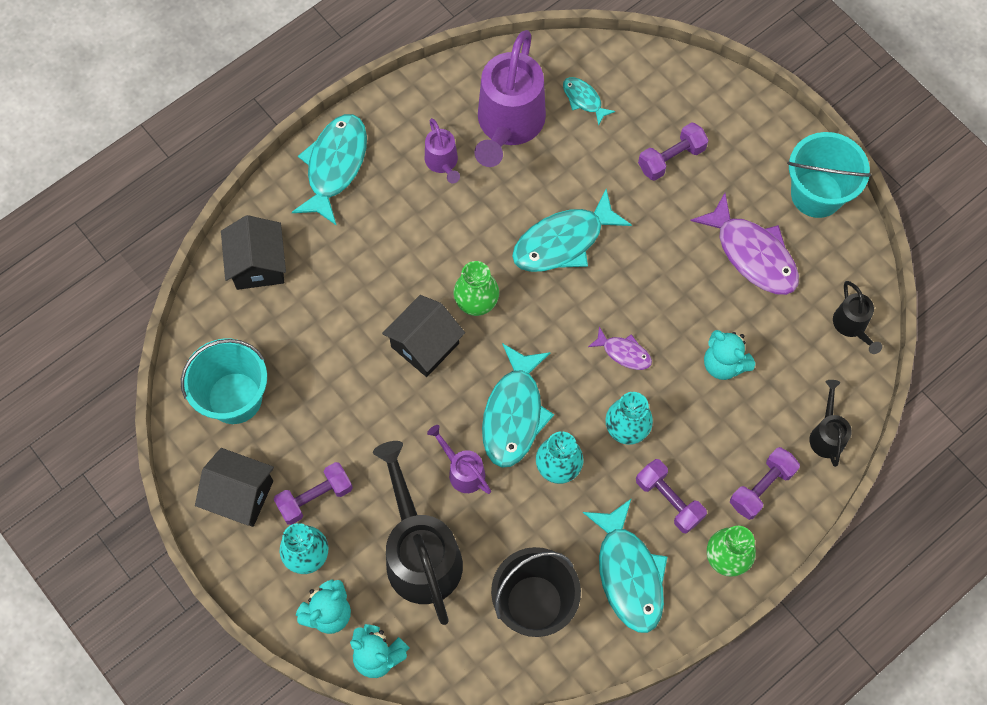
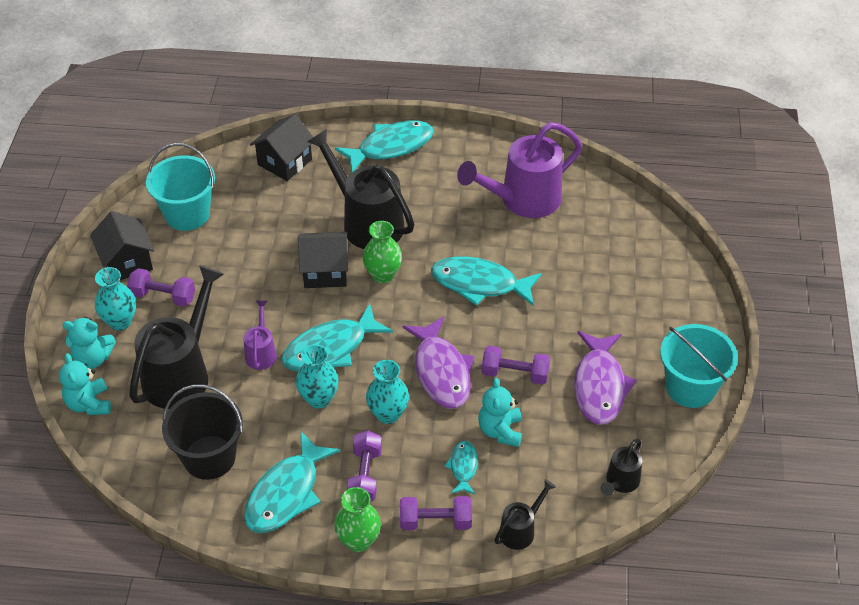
camera: 45 degrees right, 20 degrees down
purple watering can [425,118,460,183] -> none
turquoise fish [563,77,615,126] -> turquoise fish moved to [444,441,478,494]
purple fish [588,327,652,370] -> purple fish [402,316,474,409], size x1.96
purple dumbbell [638,122,709,180] -> purple dumbbell moved to [482,346,550,385]
none -> black watering can [307,129,414,249]

